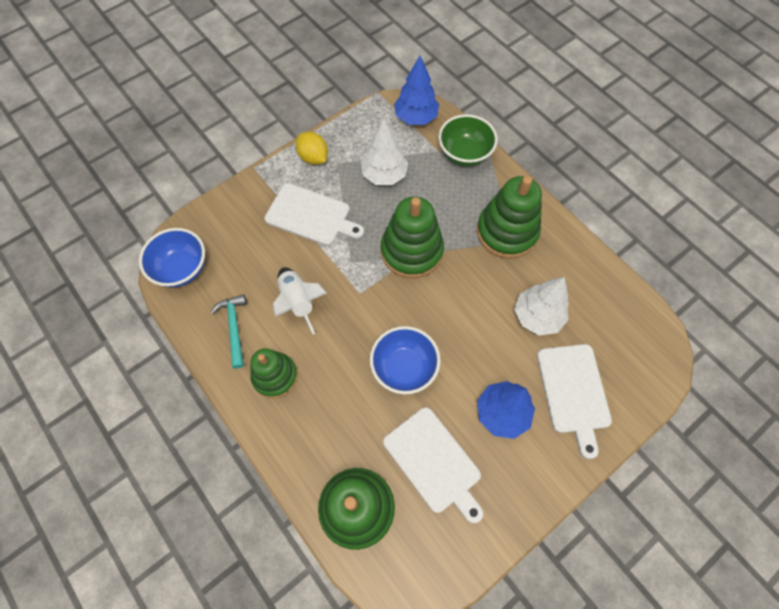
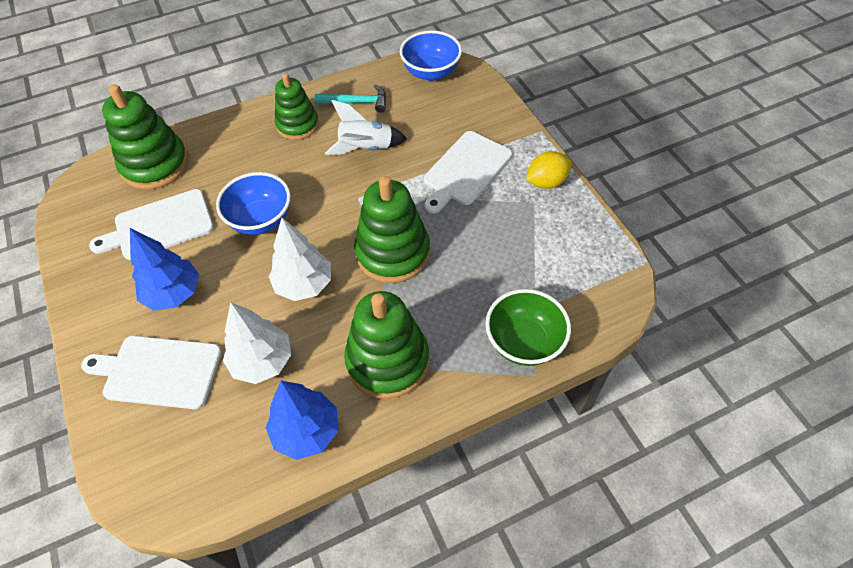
camera: 105 degrees right, 10 degrees down
white tree [361,118,408,185] -> white tree moved to [269,218,331,301]
blue tree [394,56,439,125] -> blue tree moved to [266,381,338,460]

